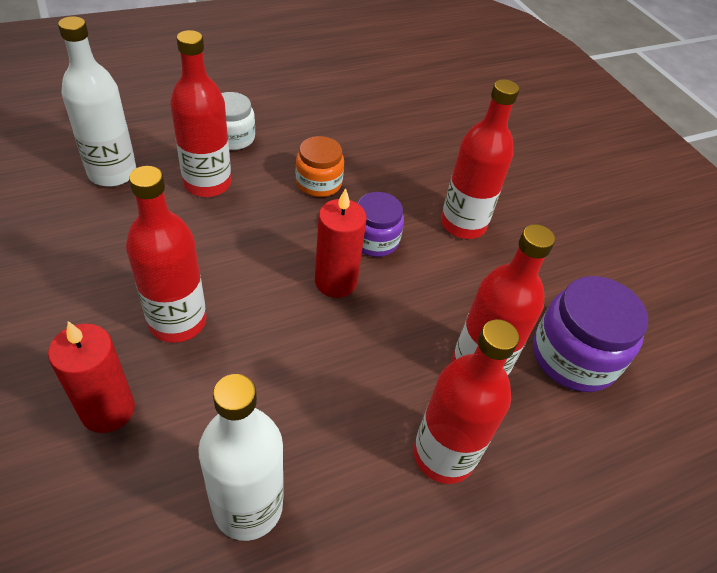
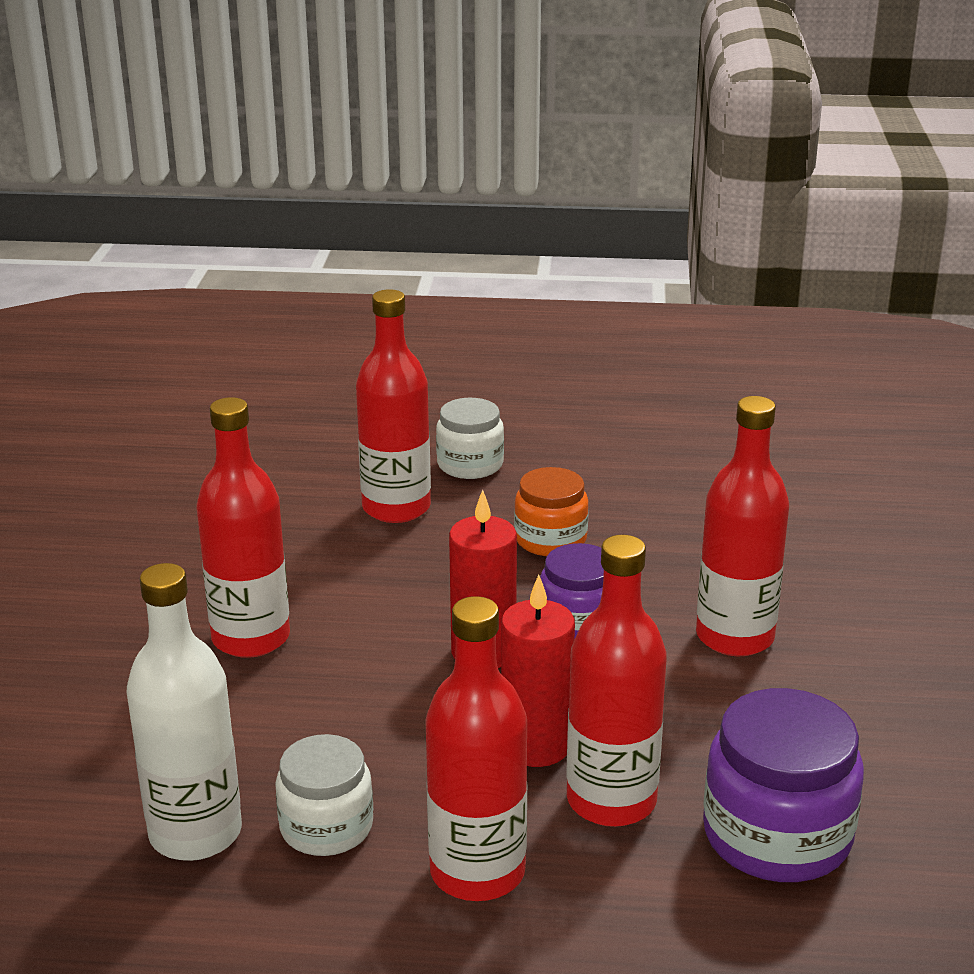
camera: 35 degrees right, 20 degrees down
red candle [48,321,135,433] -> red candle moved to [501,575,575,767]
white bottle [58,16,136,187] -> none
none -> white jar [275,734,373,856]

